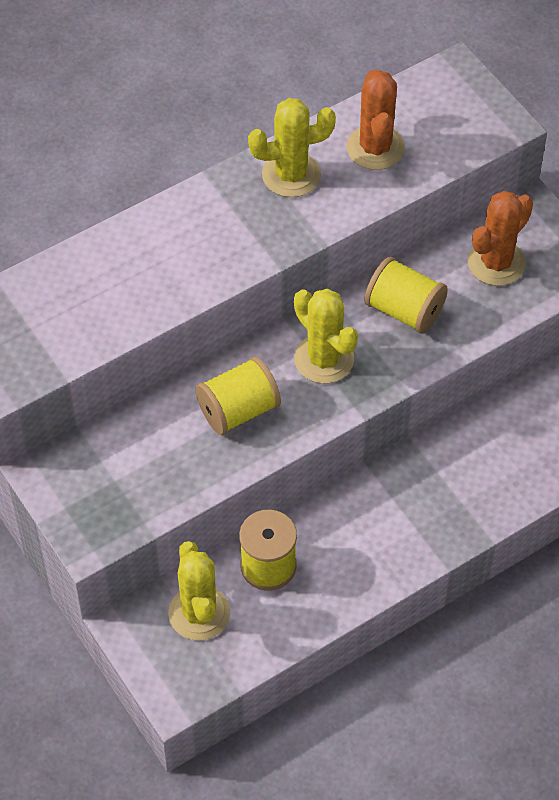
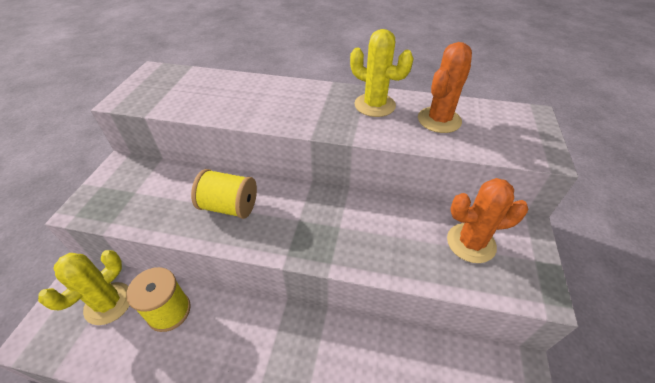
camera: 45 degrees right, 10 degrees down
yellow cactus [294,289,358,383] -> none
yellow spool [364,257,448,334] -> none

